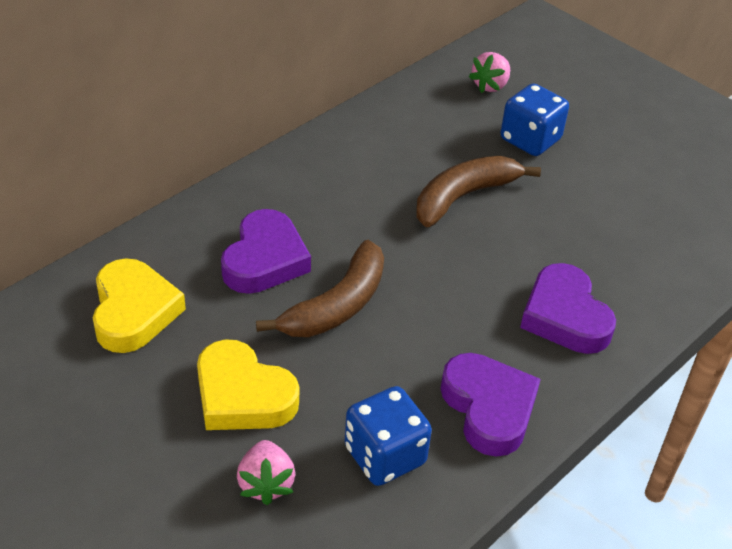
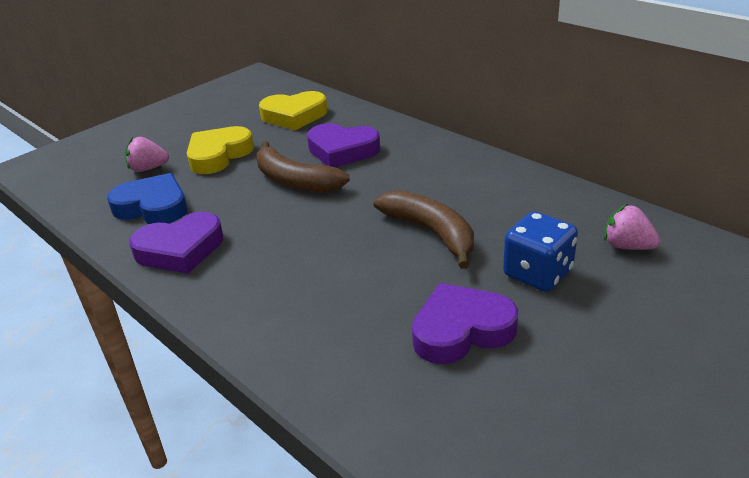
camera: 95 degrees right, 10 degrees down
blue dice [345,386,432,486] -> blue heart [107,173,187,224]
purple heart [520,263,616,354] -> purple heart moved to [412,283,518,364]

